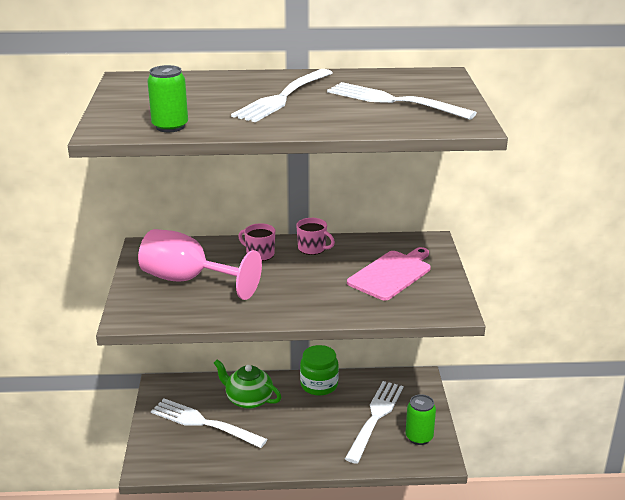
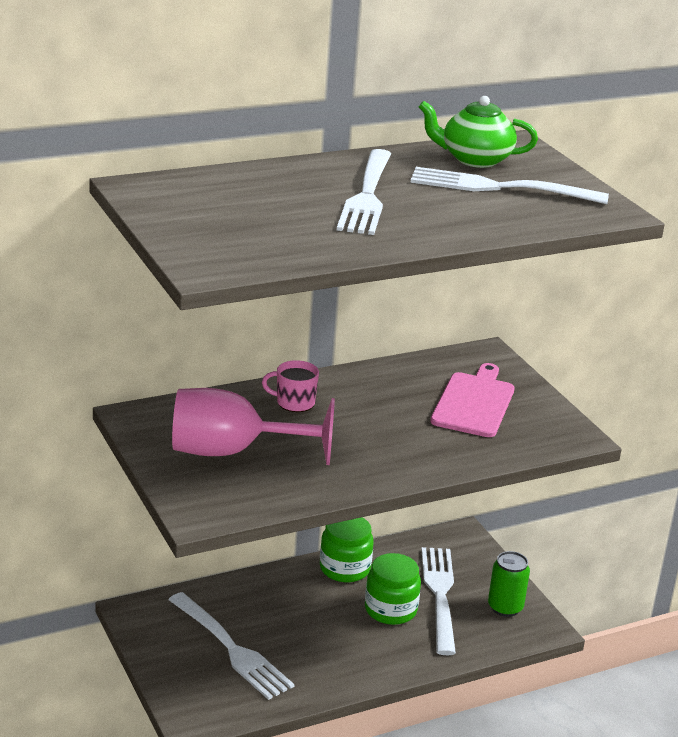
camera: 25 degrees left, 0 degrees up
green can [147,65,188,132] -> none
white fork [151,399,267,448] -> white fork turned 135 degrees counterclockwise [168,592,294,700]
green teapot [214,359,281,409] -> green teapot moved to [419,96,538,168]
pink mug [296,218,335,255] -> none
none -> green jar [365,553,421,625]

